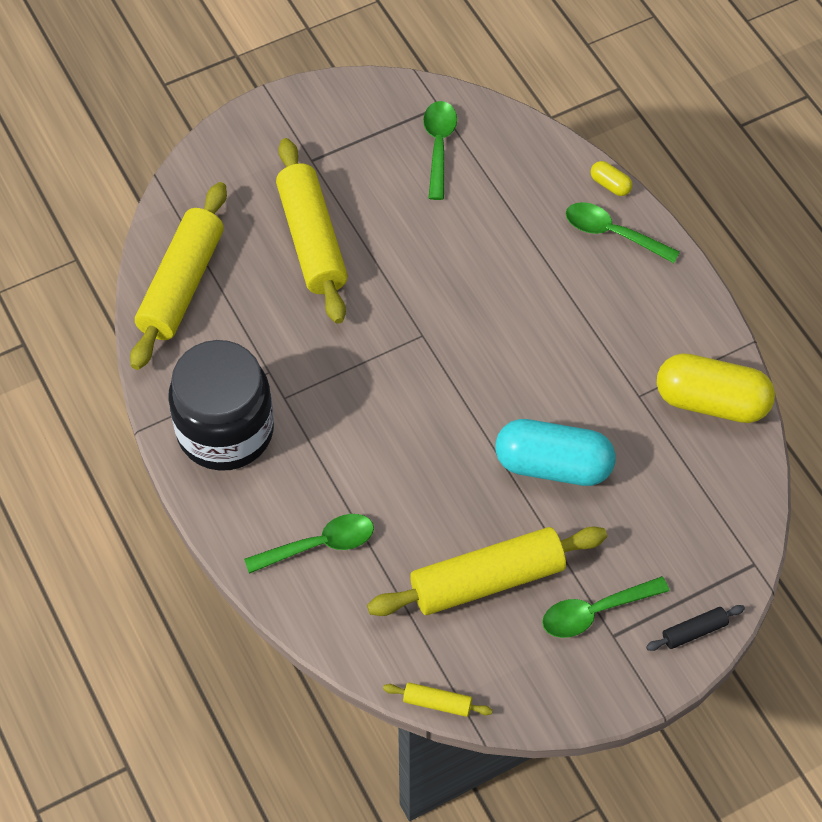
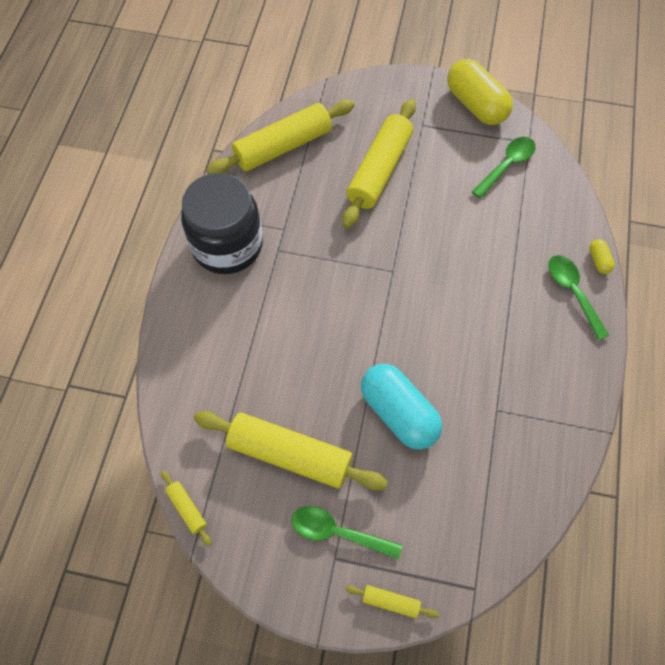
camera: 40 degrees right, 5 degrees up
green spoon [244,514,374,574] -> none
black rolling pin [646,605,745,651] -> yellow rolling pin [345,585,438,618]
yellow capsule [657,353,775,423] -> yellow capsule moved to [447,59,513,125]

